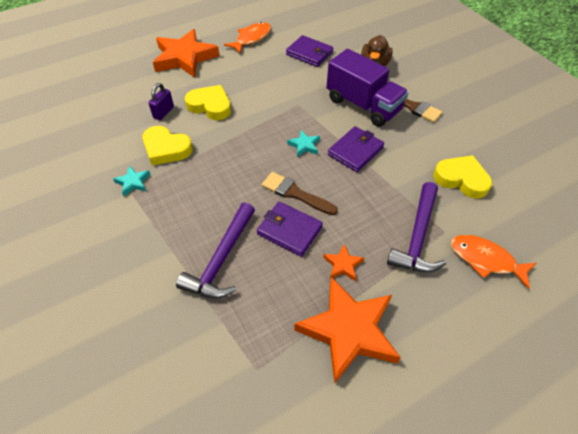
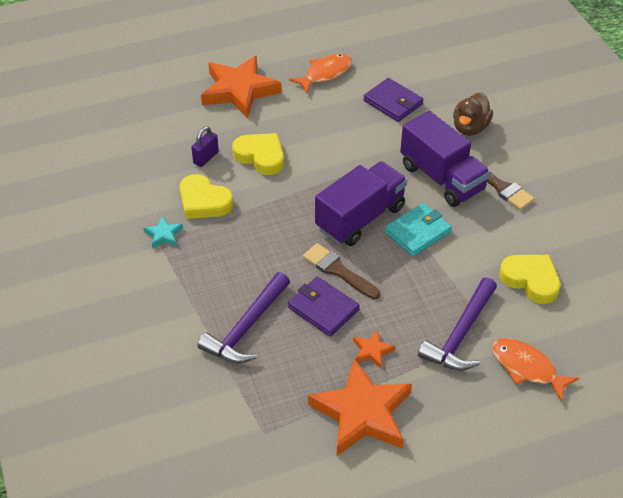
camera: 10 degrees right, 5 degrees down
turquoise star [287,130,320,157] -> purple truck [315,161,407,246]
purple wallet [328,126,384,172] -> turquoise wallet [384,203,452,256]

